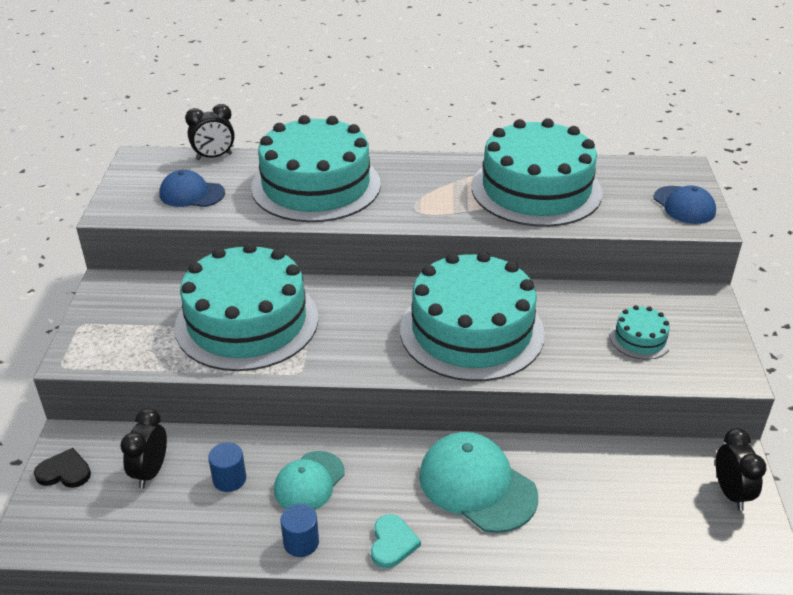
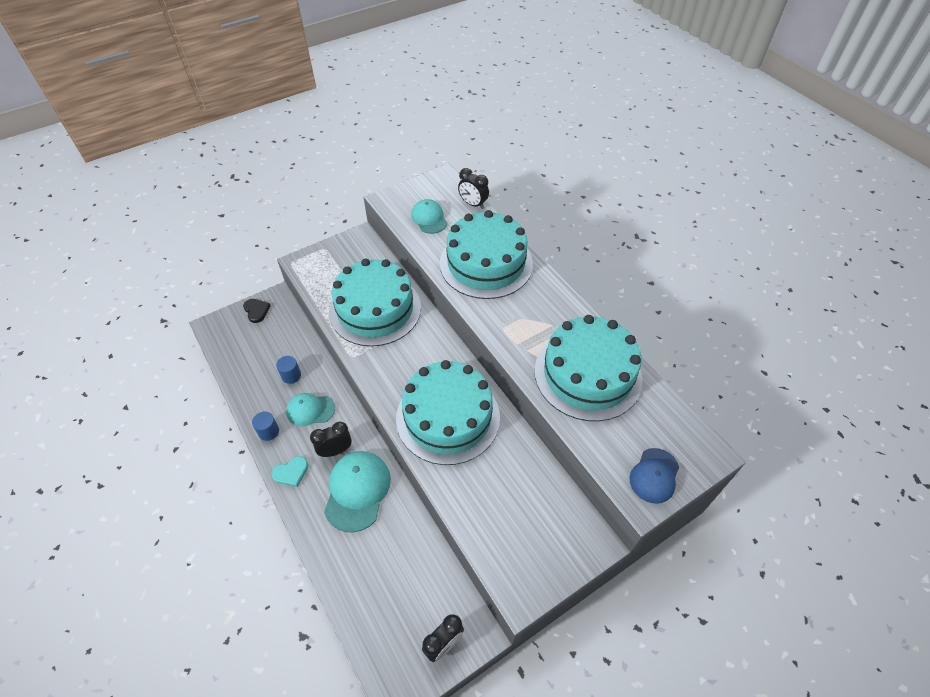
camera: 55 degrees right, 15 degrees up
black clock [120,408,167,489] -> black clock moved to [310,422,352,457]
blue cap [159,170,225,207] -> turquoise cap [411,199,448,234]
turquoise cake [610,305,671,360] -> none

